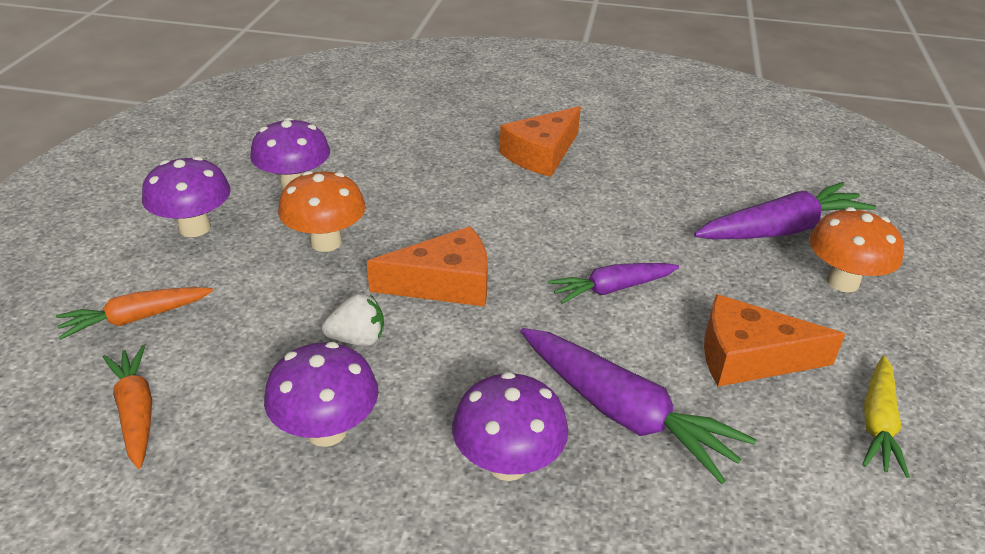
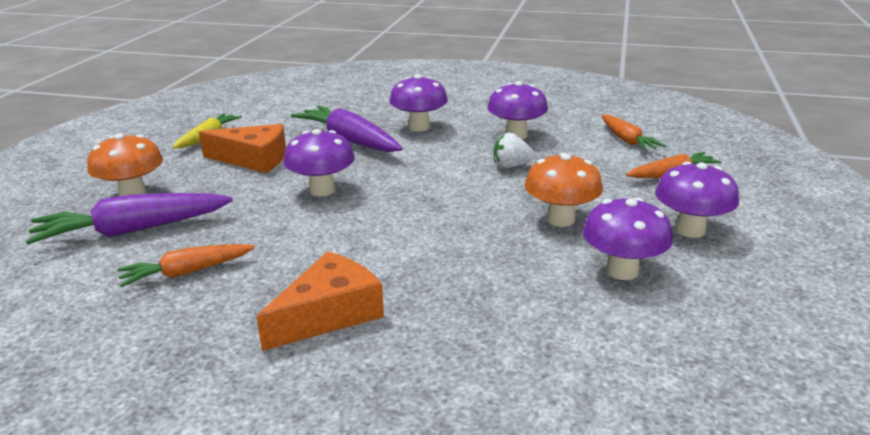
camera: 175 degrees left, 10 degrees down
orange cheese [367,226,488,306] -> none
purple carrot [548,263,679,304] -> purple mushroom [283,129,355,196]
none -> orange carrot [117,244,255,287]

